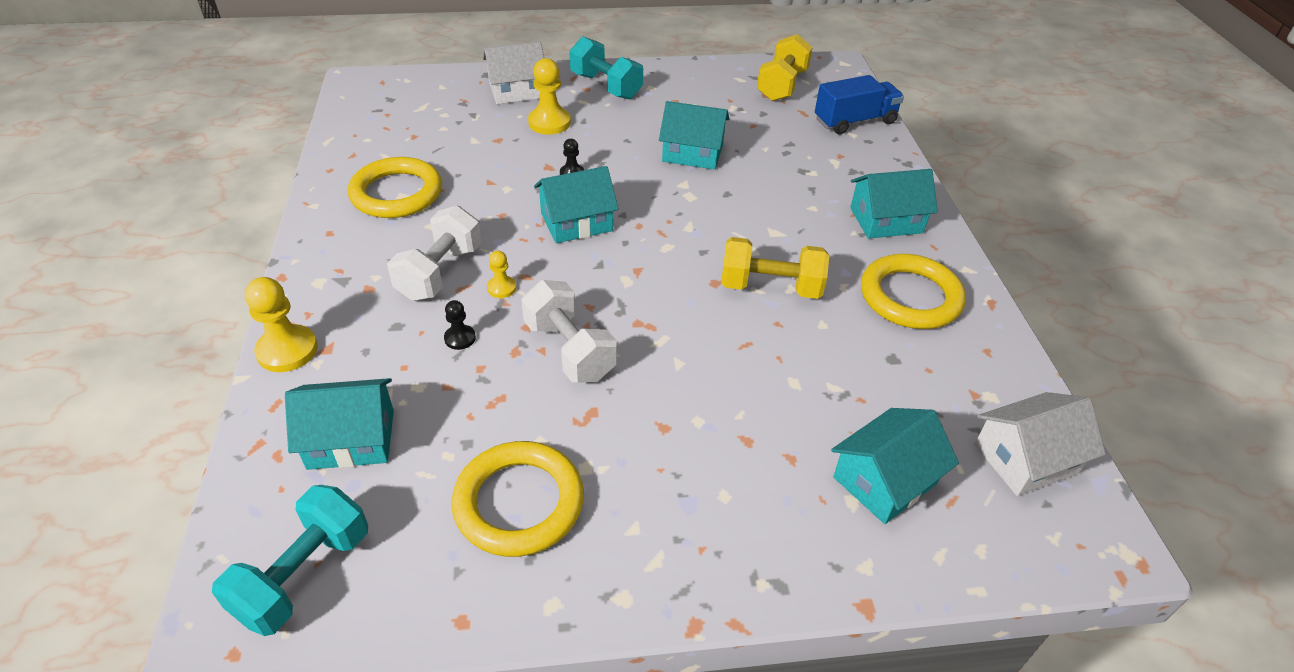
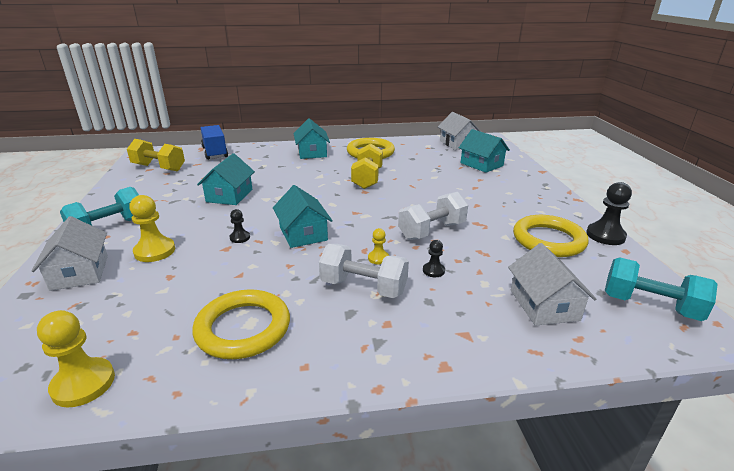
camera: 90 degrees left, 15 degrees down
yellow pawn [245,277,318,372] -> yellow pawn moved to [37,310,115,408]
turquoise house [285,378,394,470] -> white house [508,243,596,326]
none -> black pawn [586,182,632,245]

